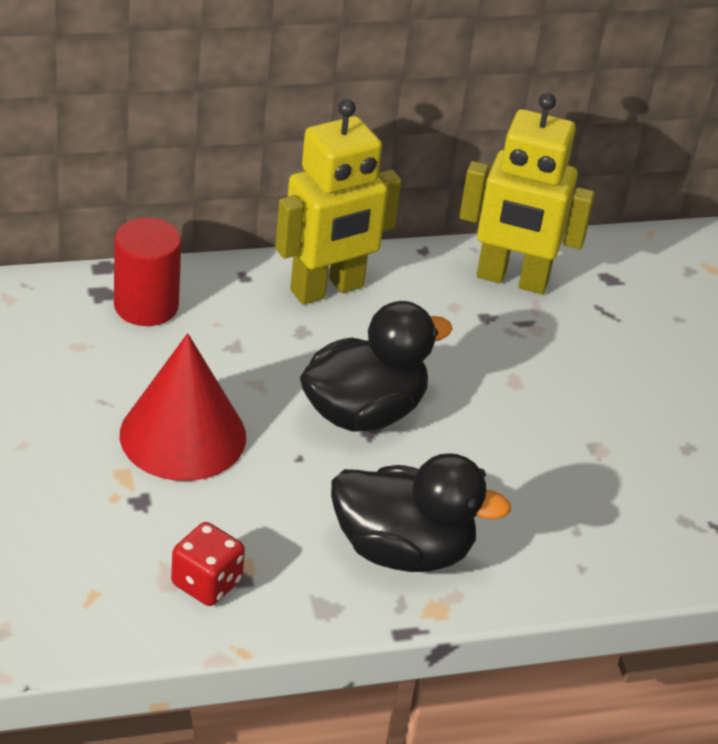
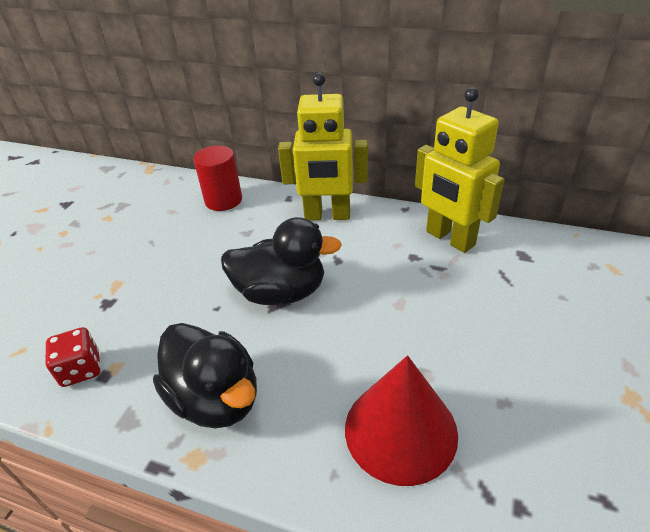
camera: 40 degrees right, 0 degrees up
red cone [120,333,246,481] -> red cone moved to [345,355,458,486]

